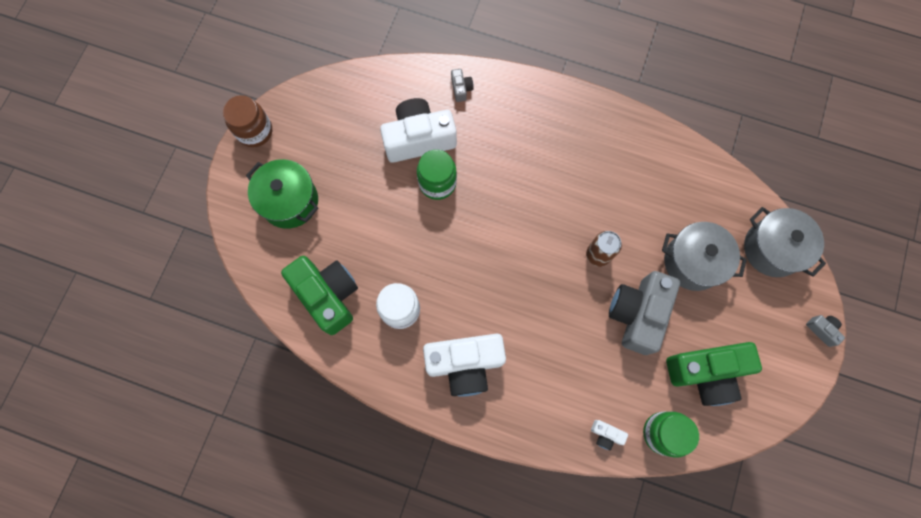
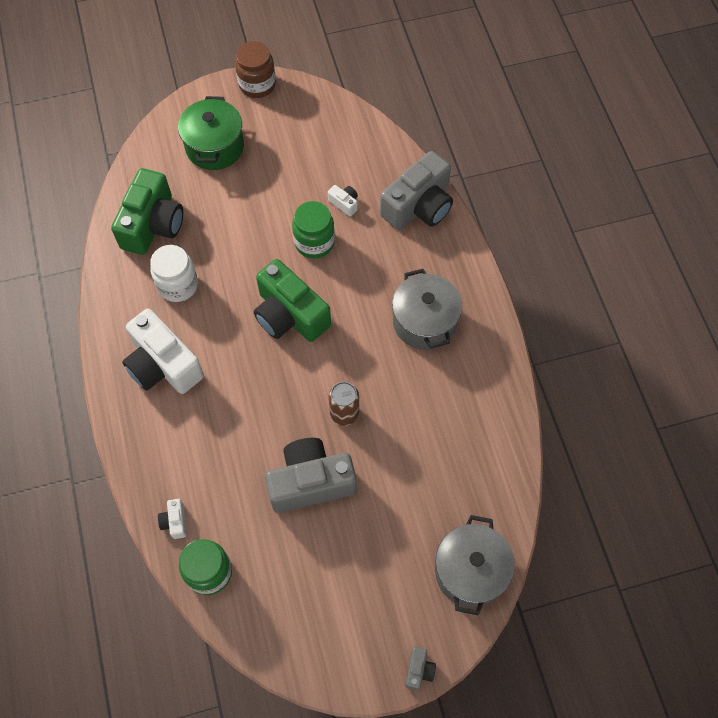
camera: 55 degrees right, 10 degrees down
white camera [380,98,457,163] -> white camera [328,185,358,217], size x0.42
grey camera [451,69,474,102] -> grey camera [380,151,453,230], size x2.40
grey pot [662,222,747,291] -> grey pot moved to [392,269,462,350]
green camera [666,342,762,406] -> green camera moved to [254,259,331,342]

